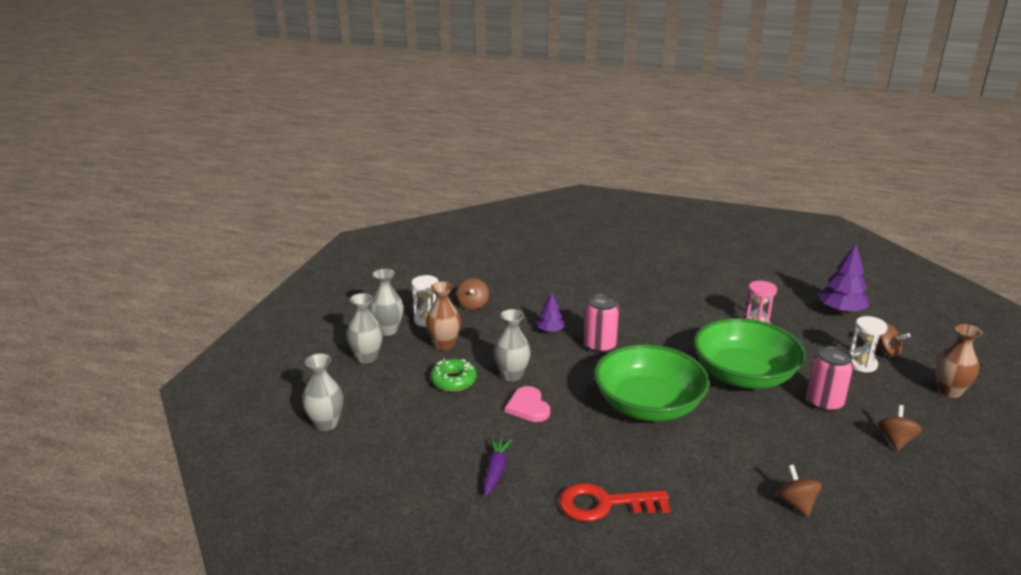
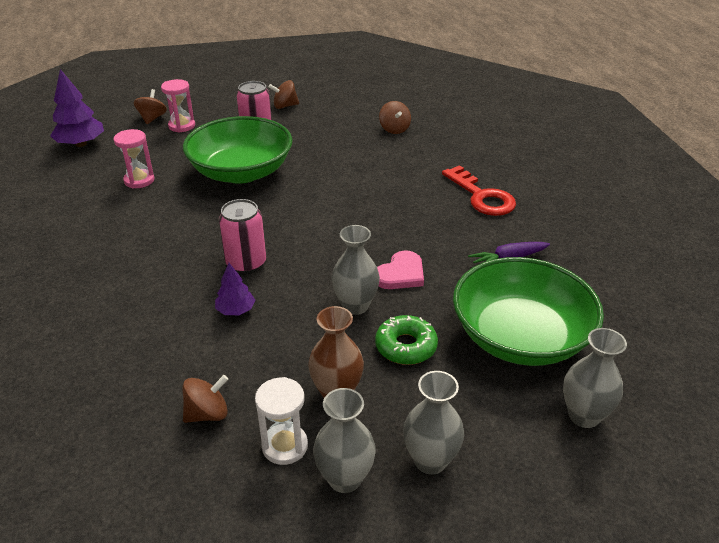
camera: 120 degrees left, 10 degrees up
green bowl [594,344,710,421] -> green bowl moved to [453,257,604,366]
brown spinning top [777,465,822,517] -> brown spinning top turned 60 degrees counterclockwise [379,101,411,134]
white hourglass [849,316,888,373] -> pink hourglass [161,79,195,133]
brown vase [936,324,982,398] -> none

